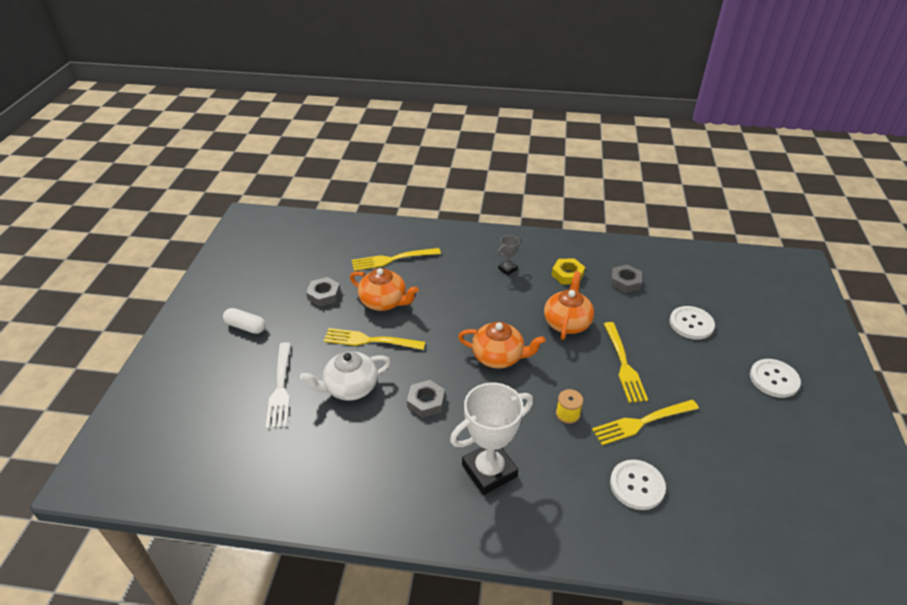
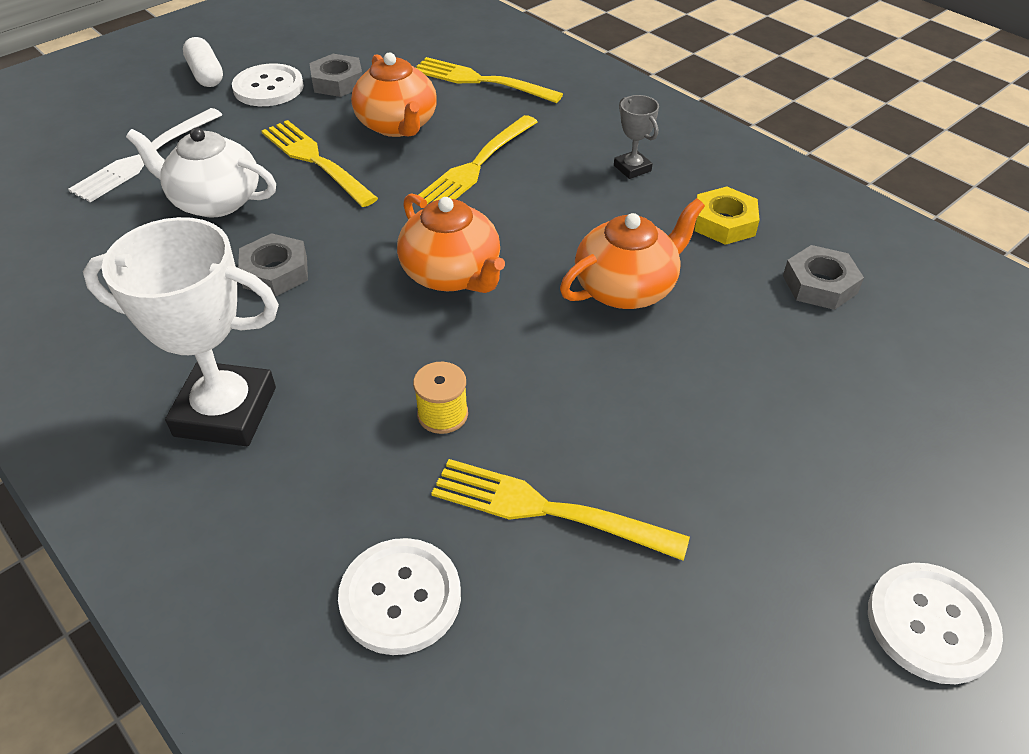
camera: 40 degrees right, 5 degrees up
grey trophy [498,235,521,275] -> grey trophy turned 60 degrees clockwise [614,95,659,179]
yellow fork [604,322,648,403] -> yellow fork moved to [419,115,538,204]
white button [670,306,715,340] -> white button moved to [232,63,304,106]

